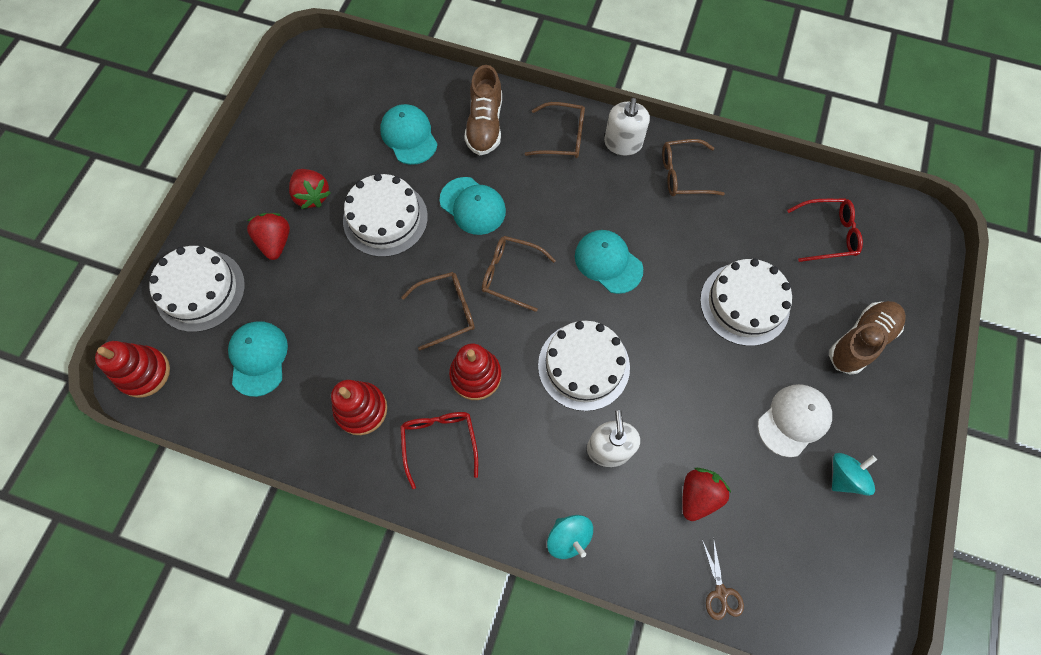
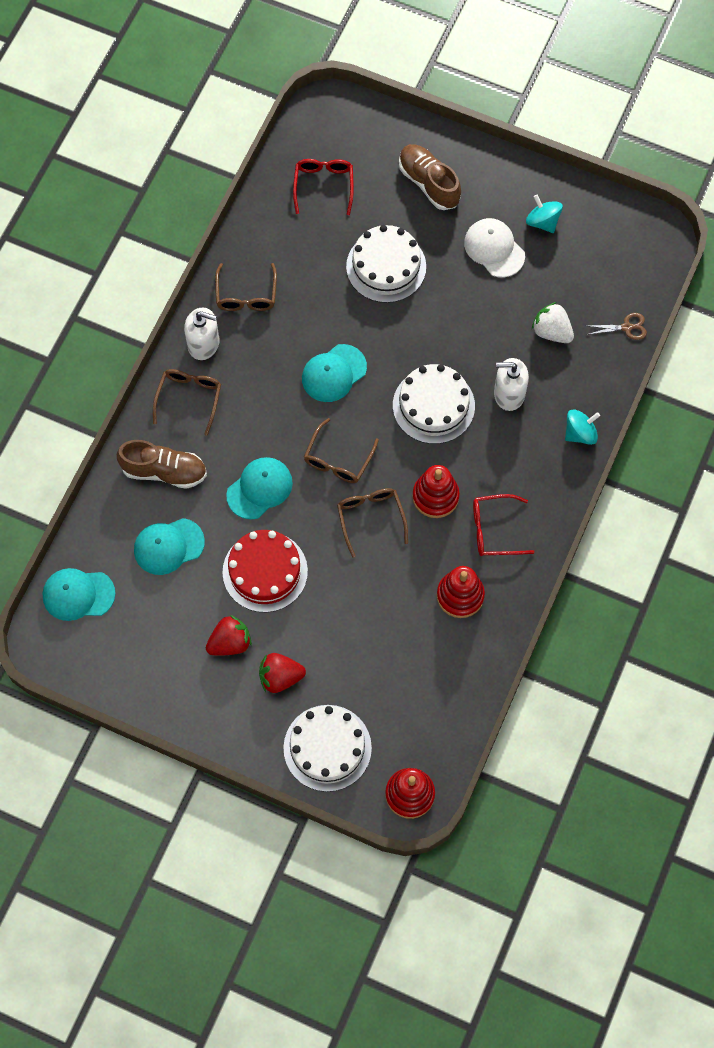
camera: 85 degrees left, 0 degrees up
turquoise cap [228,321,288,397] -> turquoise cap moved to [42,568,115,621]
white cake [343,174,428,257] -> red cake [222,530,308,612]
red strawberry [682,468,731,521] -> white strawberry [532,302,574,343]

